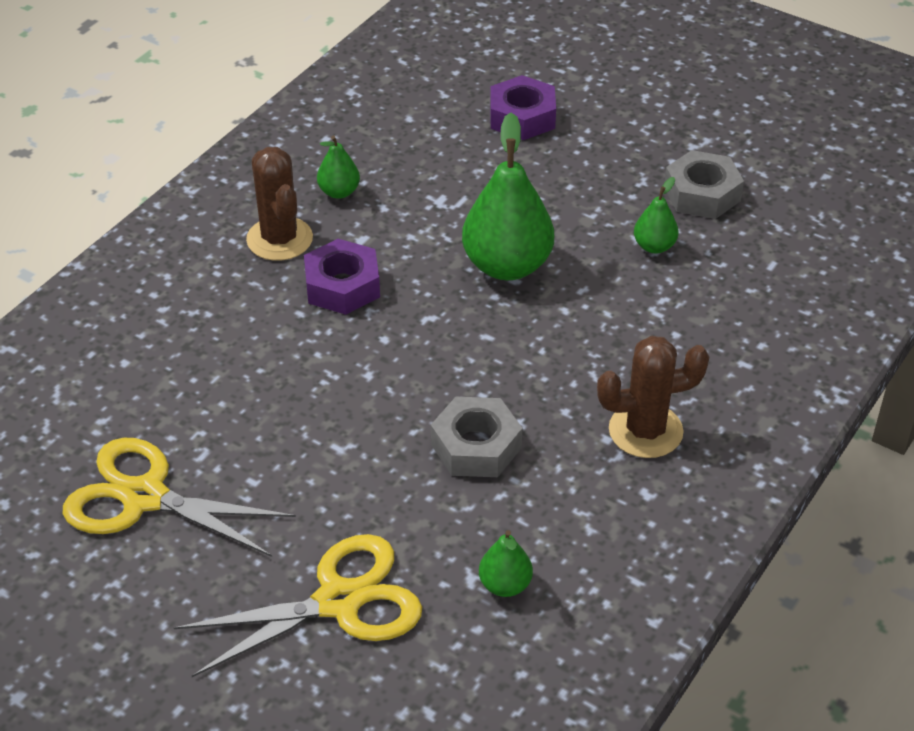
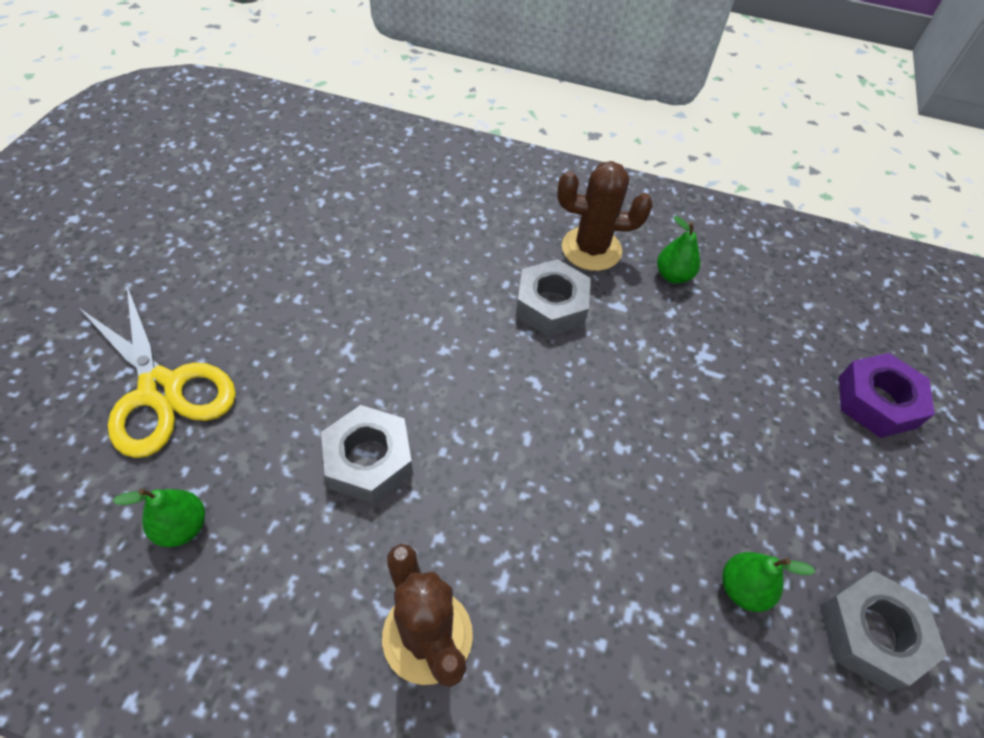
camera: 70 degrees right, 10 degrees up
yellow scissors [63,438,296,557] -> none
brown cactus [246,147,313,261] -> brown cactus turned 45 degrees clockwise [557,161,653,271]
purple nut [304,239,380,315] -> grey nut [516,259,591,337]
green pear [462,113,554,280] -> none

